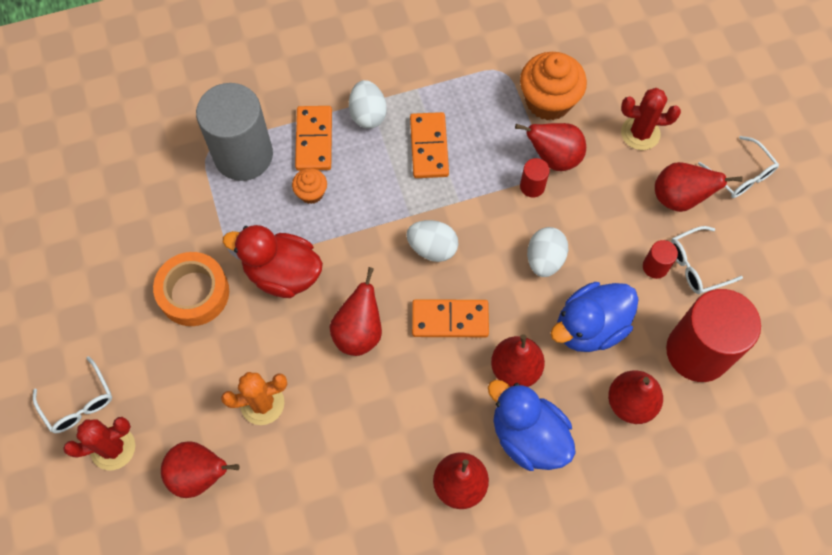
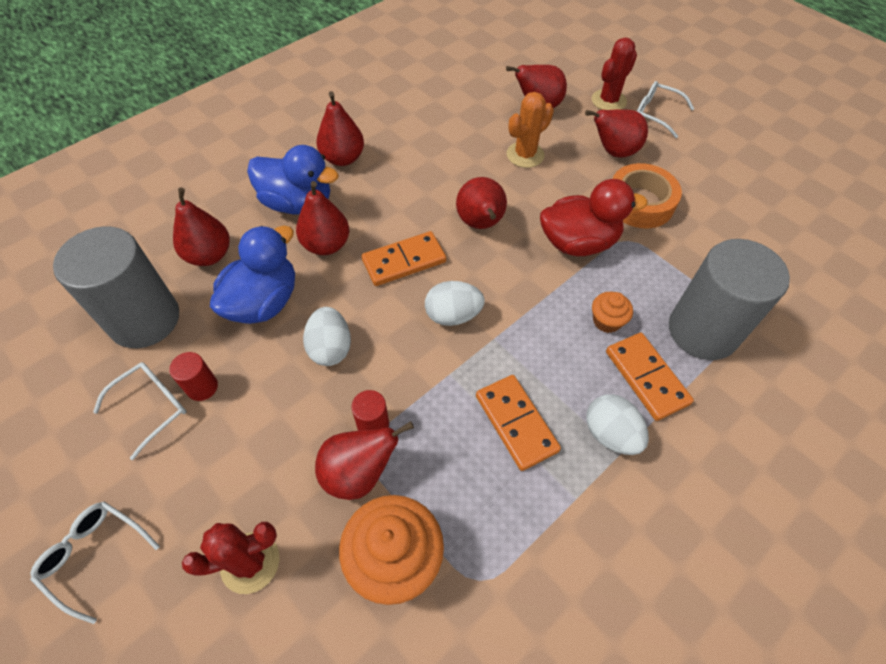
camera: 155 degrees right, 10 degrees down
red pear [655,162,742,212] -> red pear moved to [585,109,648,158]
red cylinder [666,289,761,382] -> grey cylinder [53,226,179,348]

